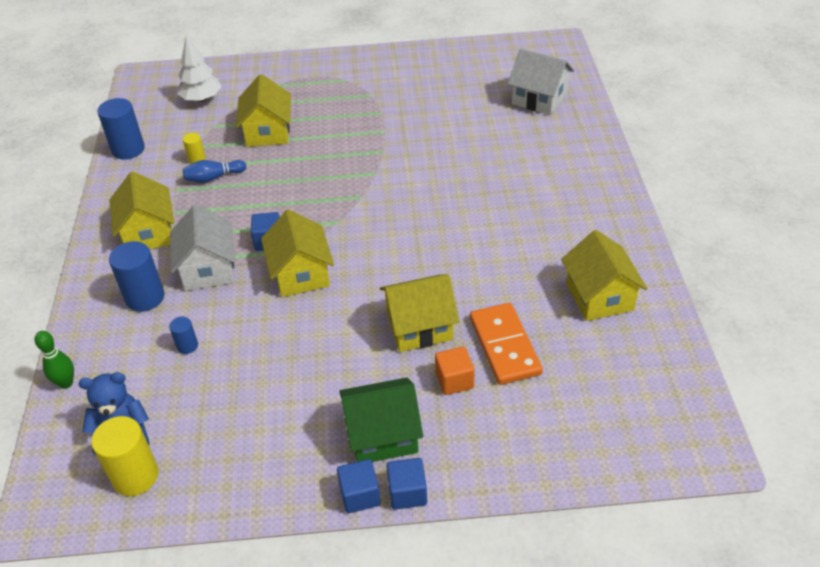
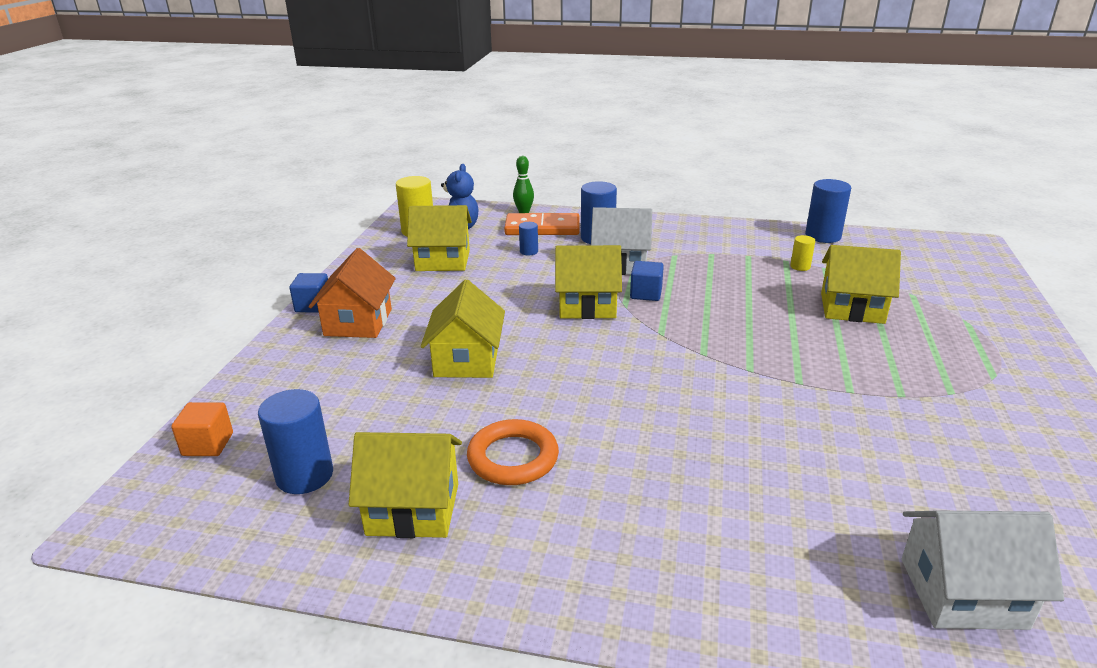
camera: 105 degrees right, 15 degrees down
yellow house [109,171,174,249] -> yellow house moved to [407,205,472,271]
white tree [177,36,222,102] -> none
blue bowling pin [183,160,246,183] -> none
green house [339,377,423,462] -> orange house [309,248,396,338]
blue cube [386,458,427,510] -> none
orange cube [435,346,475,395] -> orange cube moved to [171,402,233,456]
orange domino [470,303,543,385] -> orange domino moved to [504,213,580,235]
white house [508,49,574,115] -> white house turned 45 degrees clockwise [902,511,1064,630]
none -> blue cylinder [258,389,333,494]
none -> orange ring [467,419,559,485]

